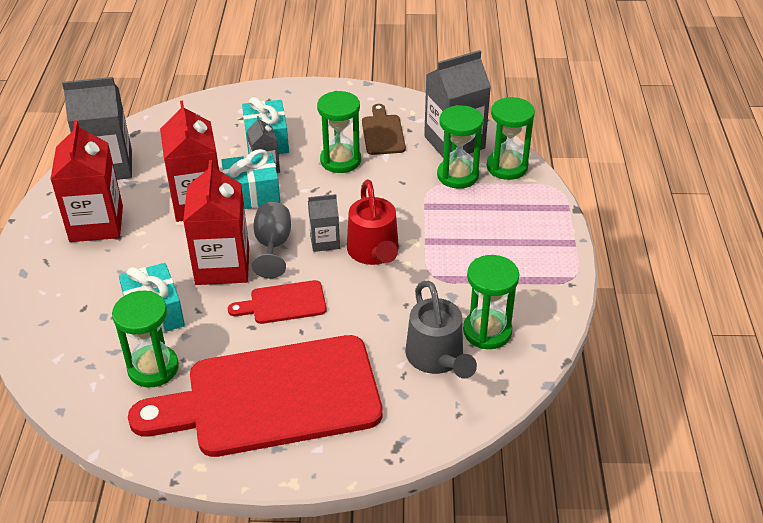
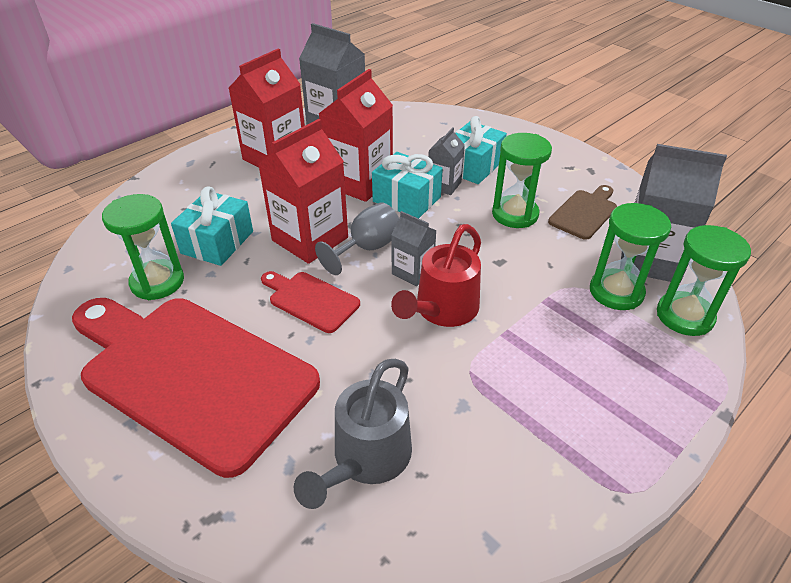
camera: 45 degrees right, 0 degrees up
green hourglass [463,255,519,349] -> none

